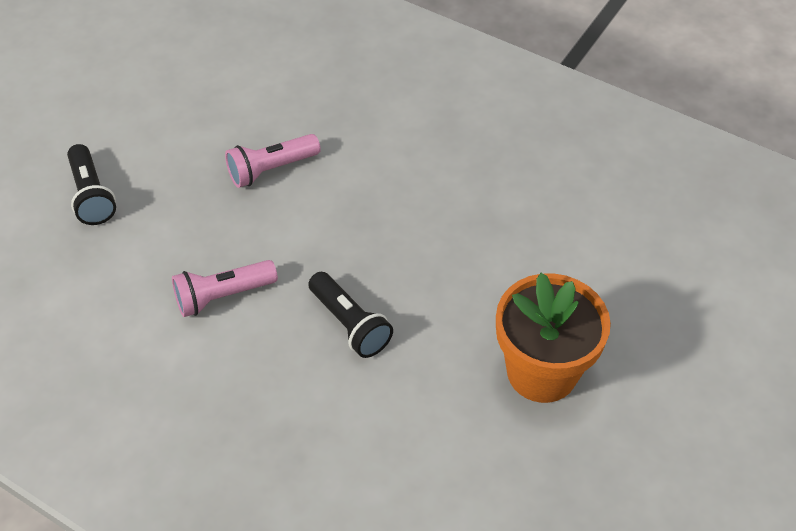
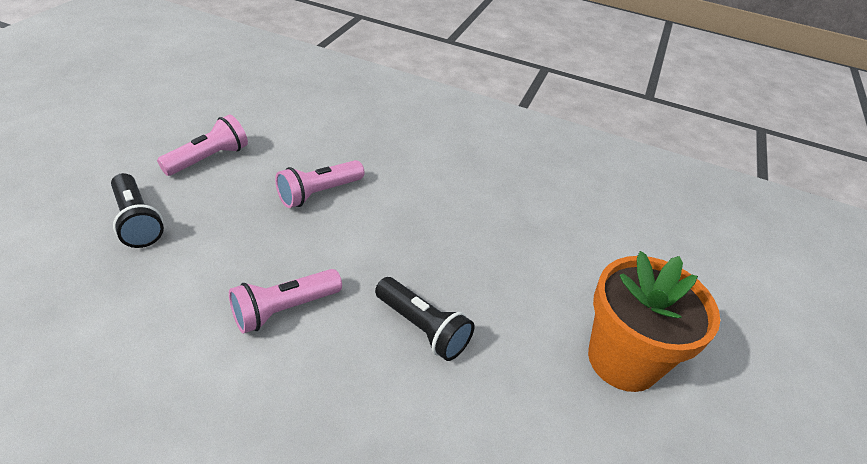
camera: 15 degrees left, 10 degrees down
none -> pink flashlight [157,114,248,176]

